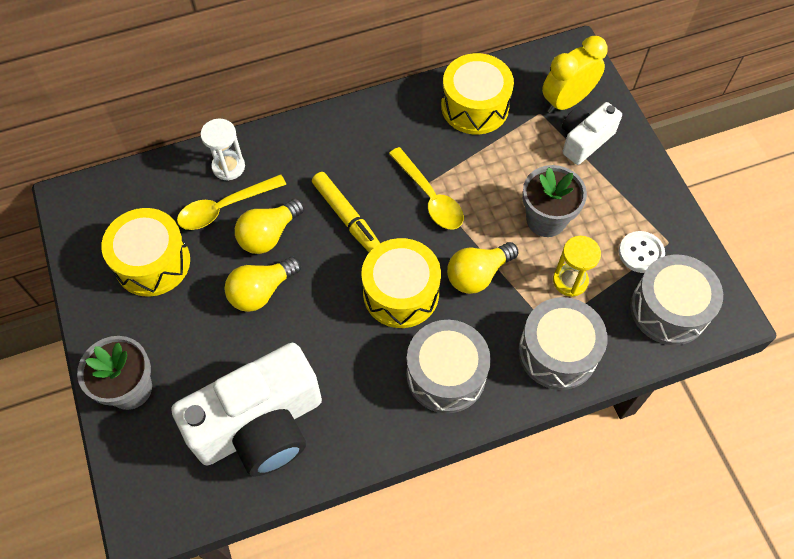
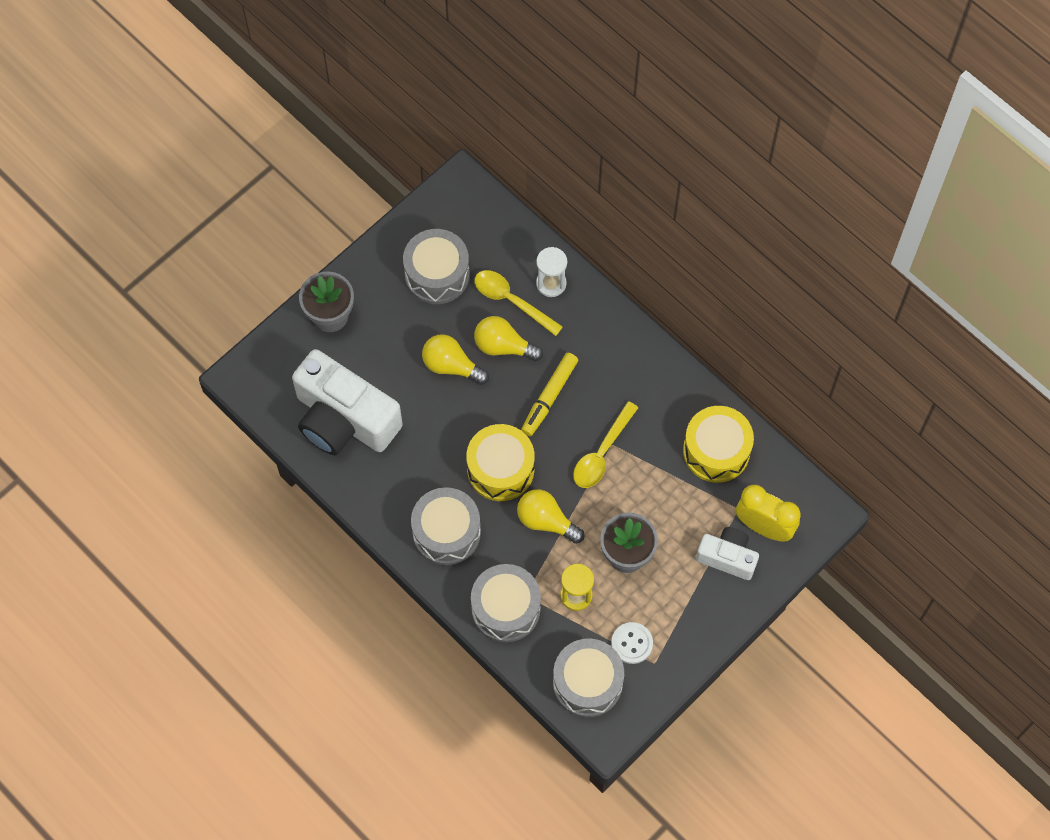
camera: 65 degrees right, 5 degrees up
yellow drum [101,208,190,297] -> grey drum [403,229,470,304]

